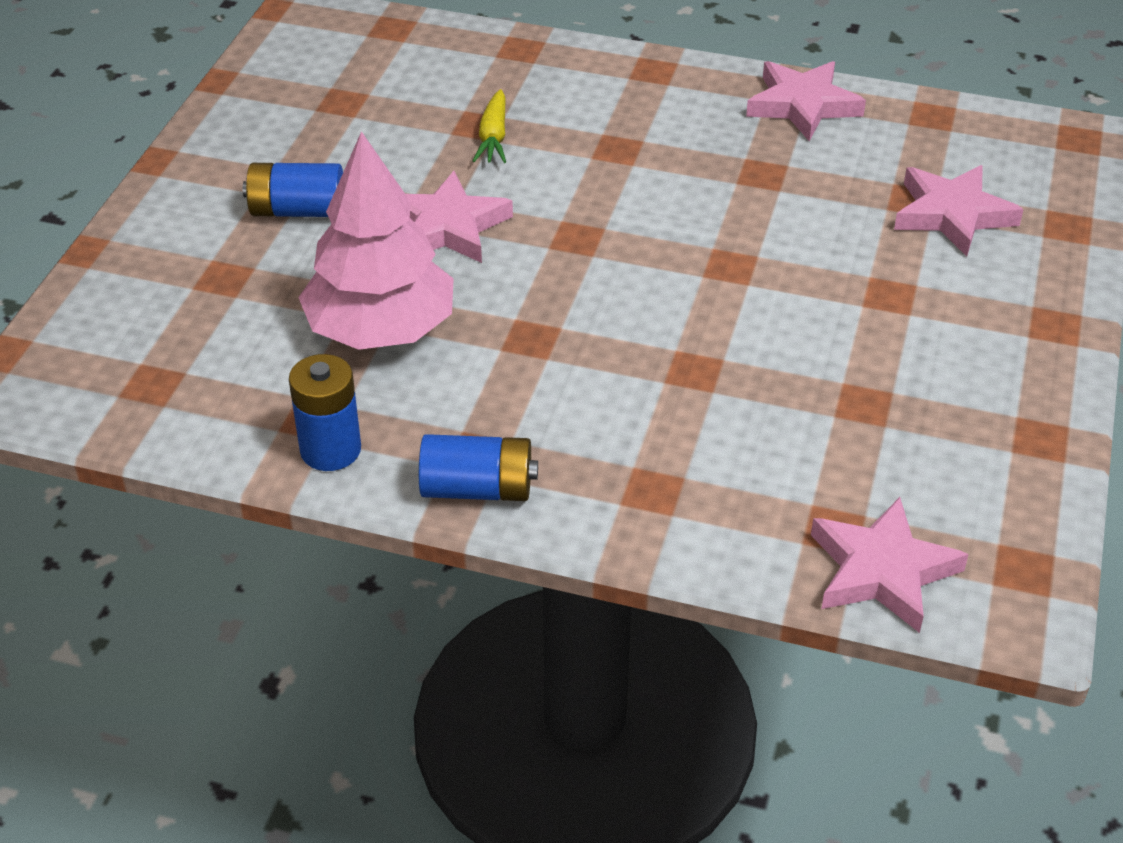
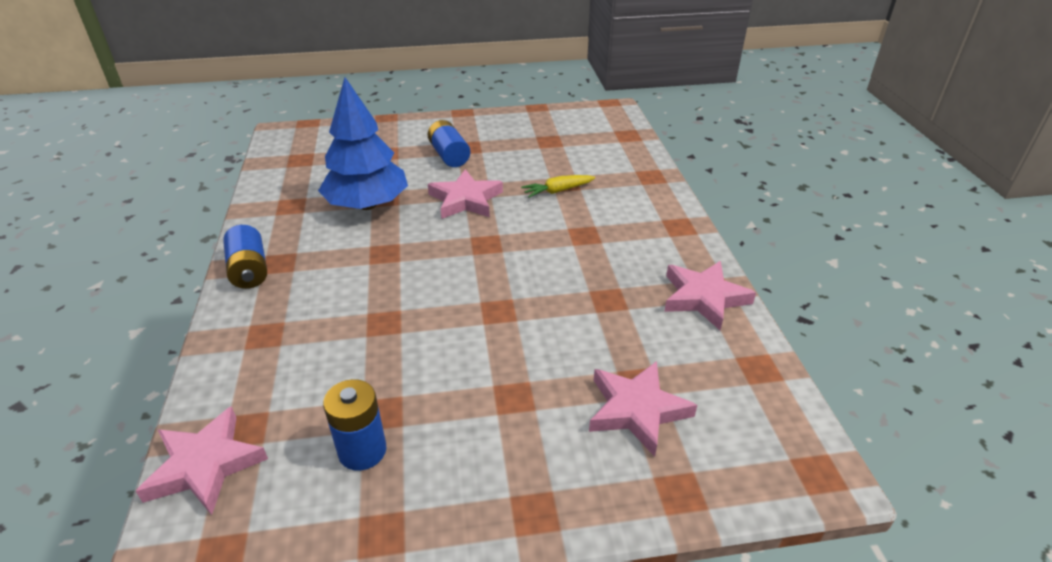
camera: 65 degrees right, 5 degrees down
blue battery [289,354,361,471] -> blue battery moved to [323,379,386,471]
pink tree [298,131,454,350] -> blue tree [318,77,408,210]

